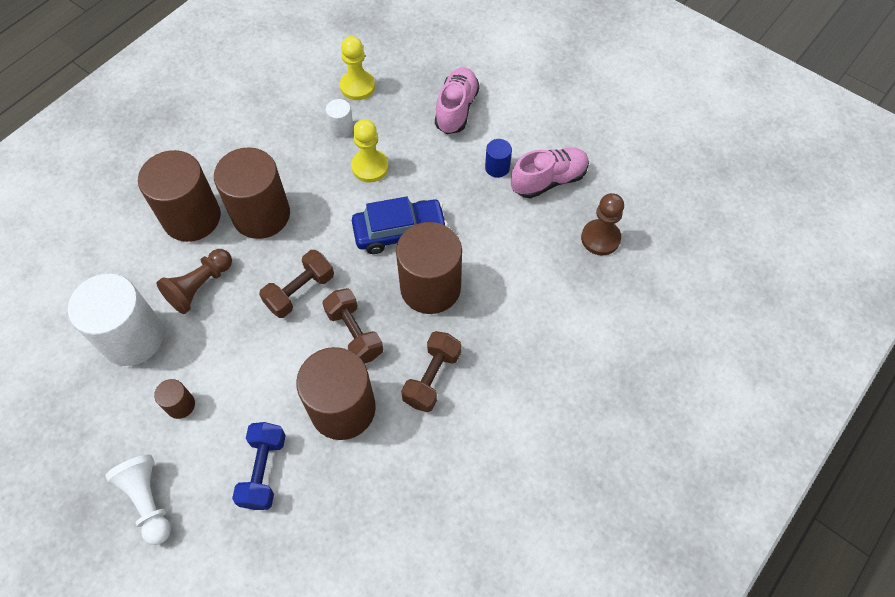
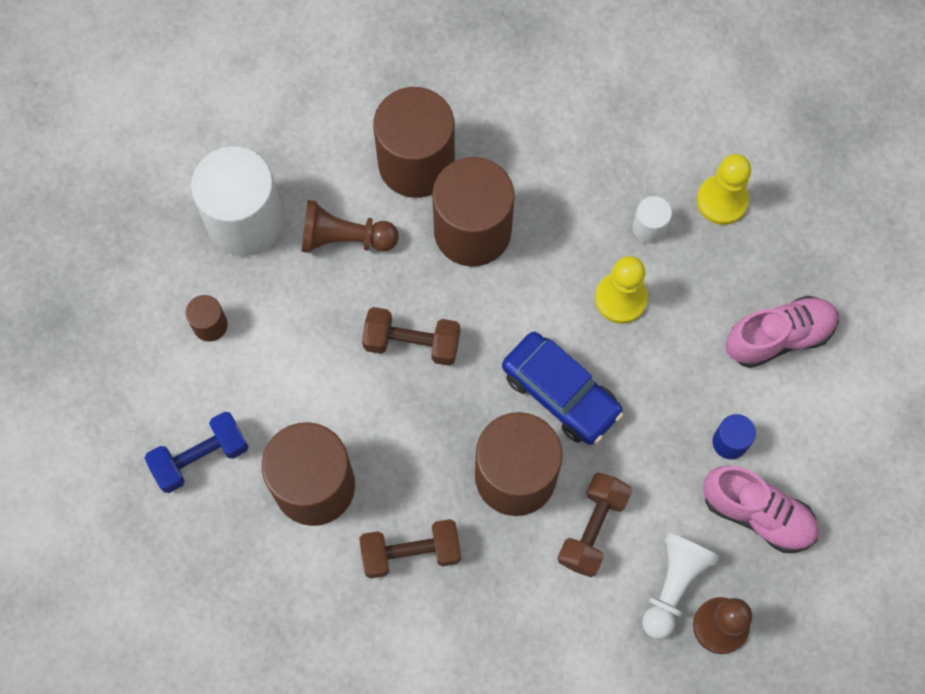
camera: 55 degrees right, 10 degrees up
white pawn [105,455,171,545] -> white pawn moved to [642,533,719,639]
brown dumbbell [322,288,383,364] -> brown dumbbell moved to [558,472,632,577]

